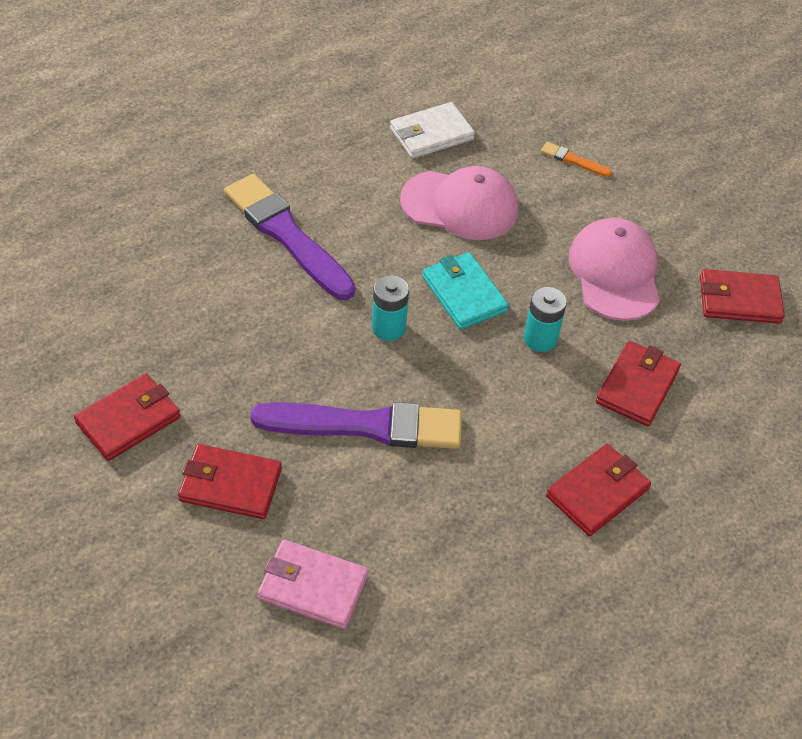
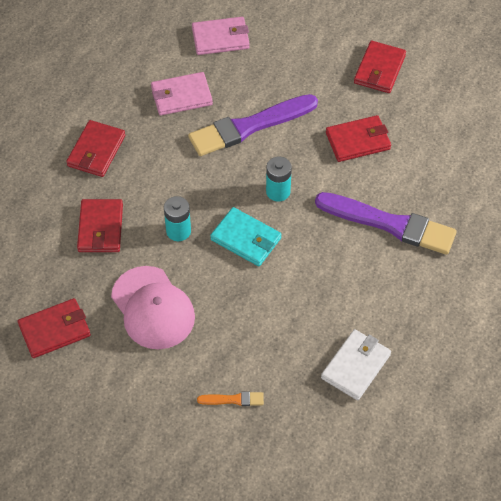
camera: 155 degrees right, 5 degrees up
red wallet [178,444,282,519] -> red wallet moved to [326,115,391,162]
pink cap [400,166,518,240] -> none
none -> pink wallet [151,72,213,116]

